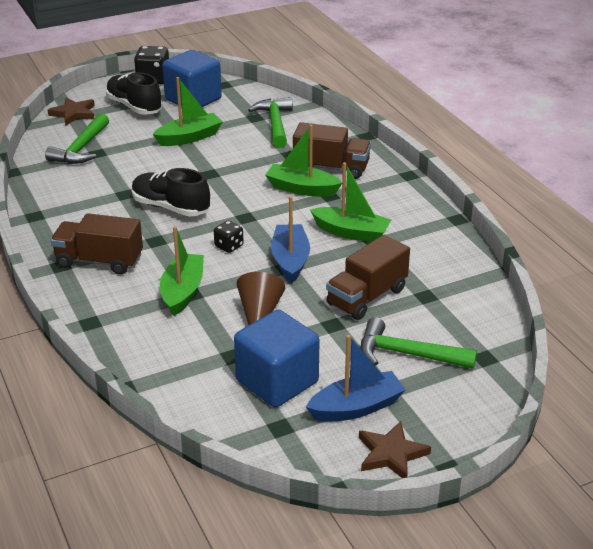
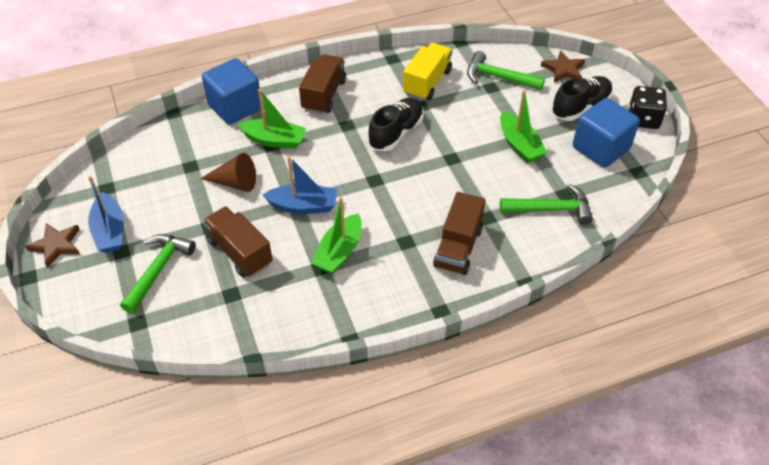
camera: 95 degrees right, 15 degrees up
black dice [214,221,244,253] -> none
blue cube [234,310,320,407] -> blue cube moved to [202,58,261,125]
green boat [265,125,342,197] -> none
none -> yellow truck [403,43,452,100]

